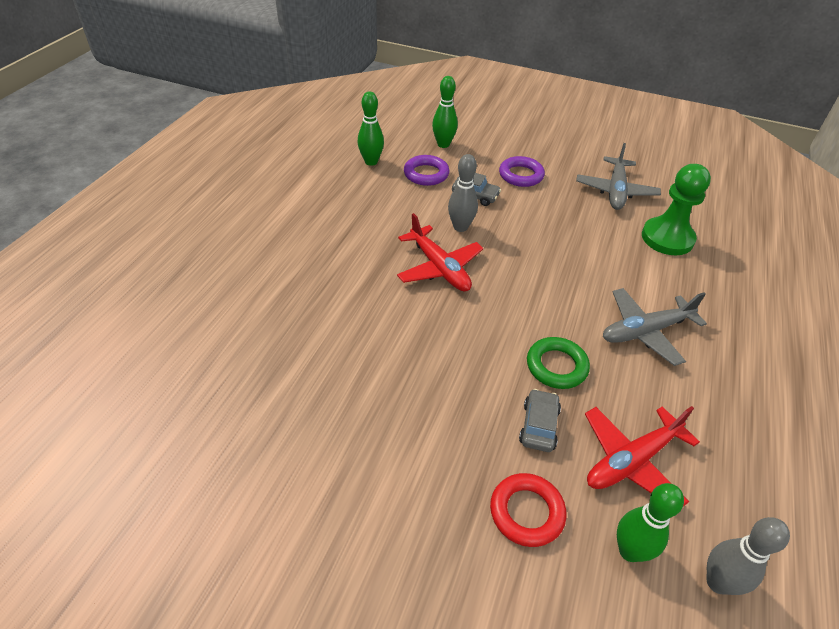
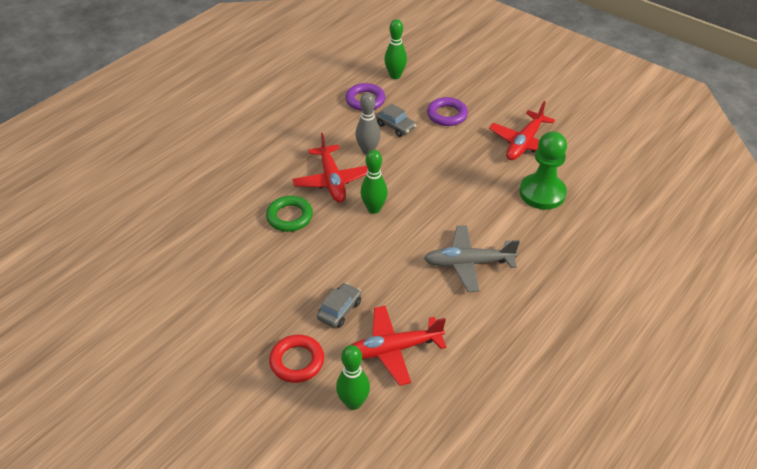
camera: 20 degrees right, 0 degrees up
green bowling pin [358,91,384,166] -> green bowling pin moved to [361,150,388,214]
green ring [527,337,590,389] -> green ring moved to [266,196,313,232]
grey plane [576,143,661,210] -> red plane [489,101,555,160]
grey bowling pin [706,517,790,595] -> none

